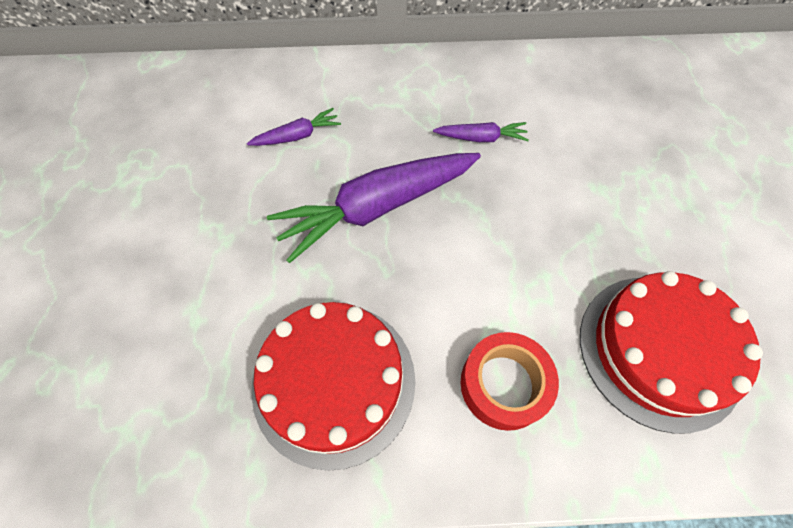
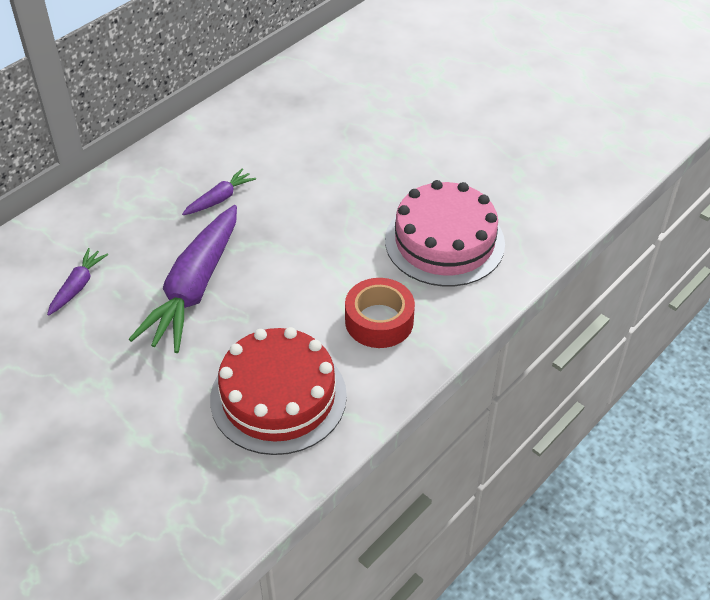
camera: 45 degrees left, 15 degrees down
red cake [580,271,763,434] -> pink cake [385,180,505,286]

